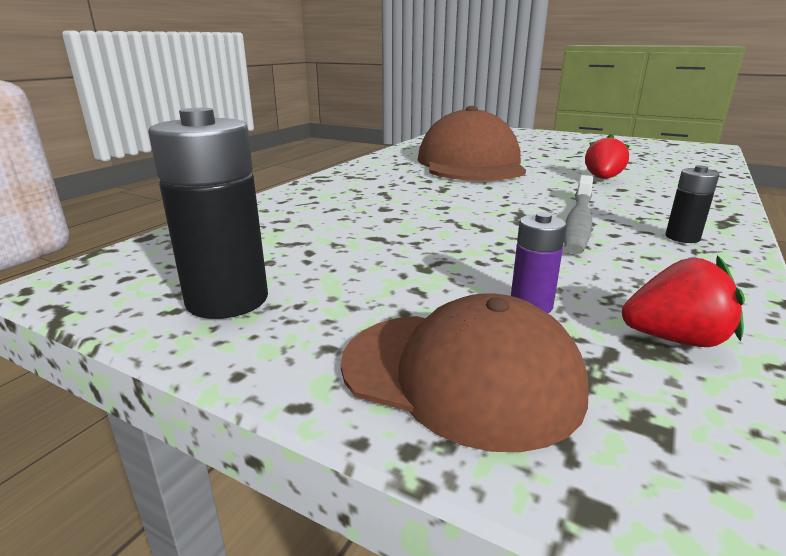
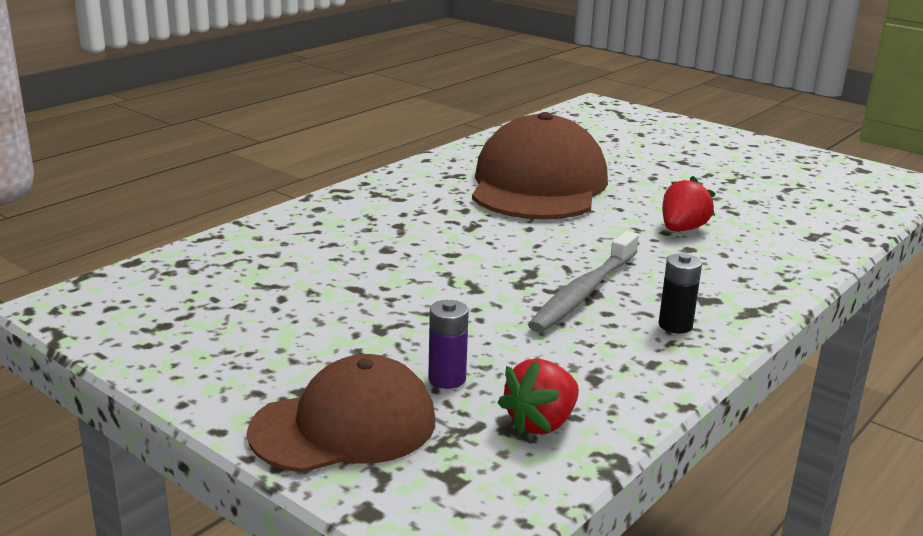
camera: 10 degrees right, 0 degrees up
black battery [148,108,268,319] -> none
brown cap [341,293,589,452] -> brown cap turned 60 degrees counterclockwise [247,354,435,473]
red strawberry [622,255,745,347] -> red strawberry turned 120 degrees clockwise [498,358,579,436]

